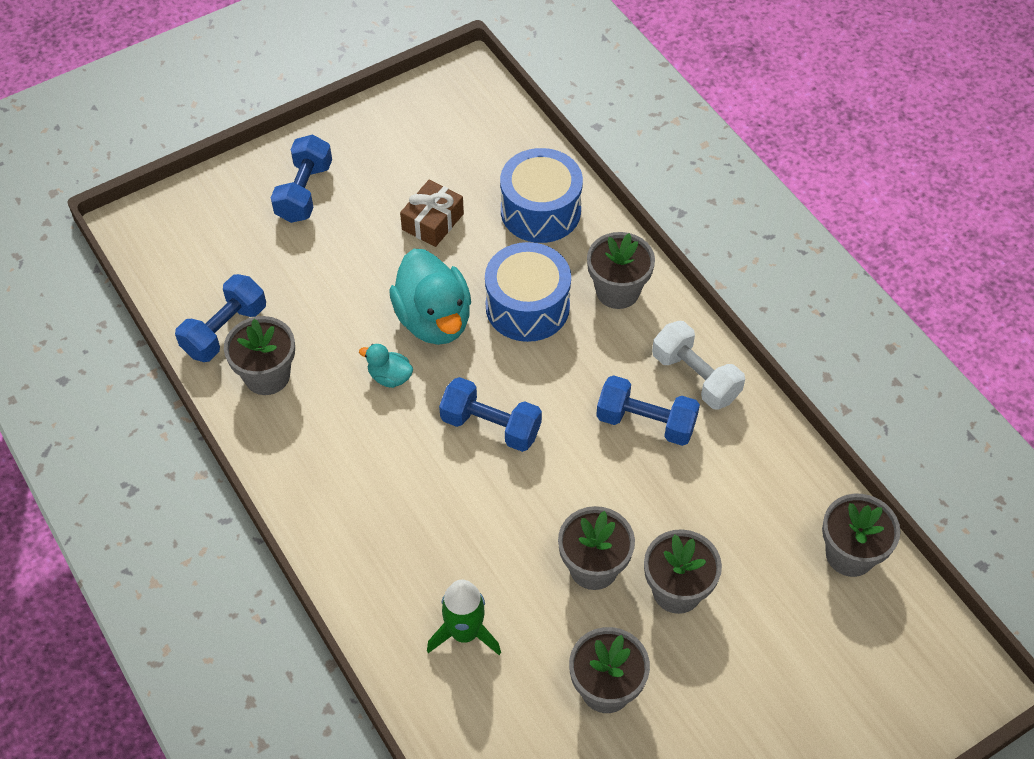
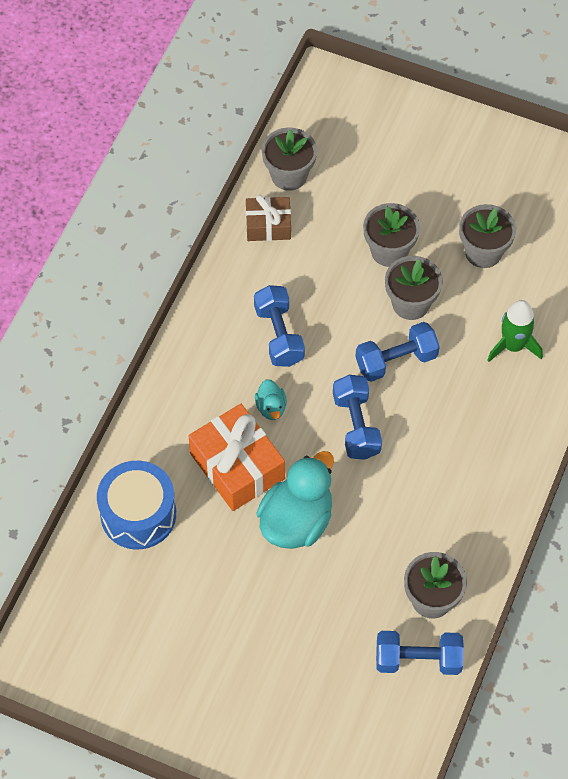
camera: 125 degrees left, 5 degrees up
blue dumbbell [271,135,332,223] -> blue dumbbell moved to [356,322,440,382]
turquoise duck [359,344,413,388] -> turquoise duck moved to [255,379,287,420]
brown gift [400,180,464,247] -> brown gift moved to [246,195,291,241]
blue drum [485,242,571,342] -> orange gift [188,404,285,511]
grey flower pot [587,232,655,309] -> none
white dumbbell [652,321,745,410] -> none

